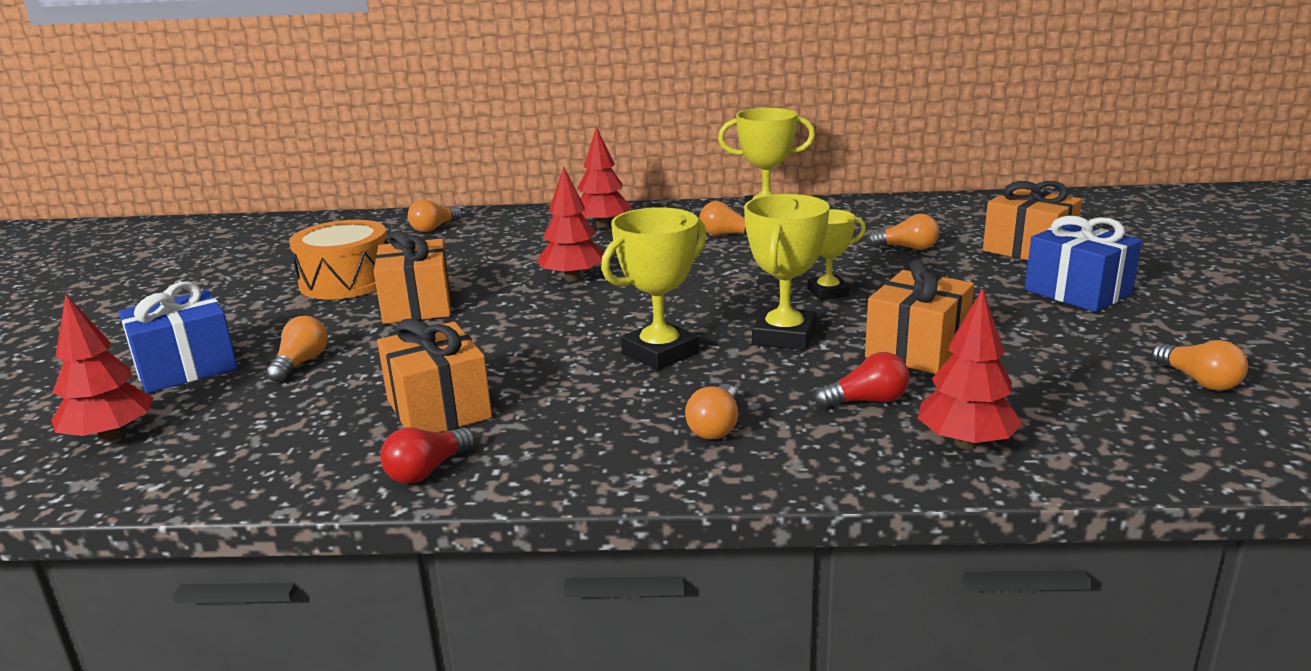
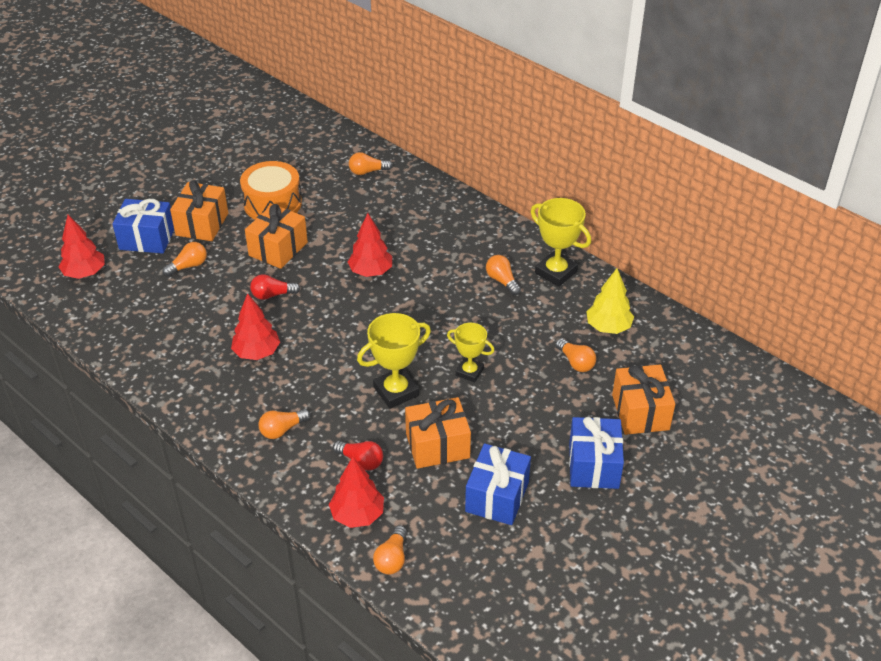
camera: 40 degrees right, 20 degrees up
orange gift [377,319,492,432] -> orange gift moved to [170,180,228,241]
red light bulb [380,427,475,484] -> red light bulb moved to [250,274,300,300]
red tree [577,126,632,229] -> red tree moved to [231,293,280,360]
yellow trophy [601,207,707,370] -> none
orange light bulb [1152,340,1248,391] -> orange light bulb moved to [373,525,407,575]
none -> blue gift [465,443,531,525]
none -> yellow tree [586,268,634,334]

